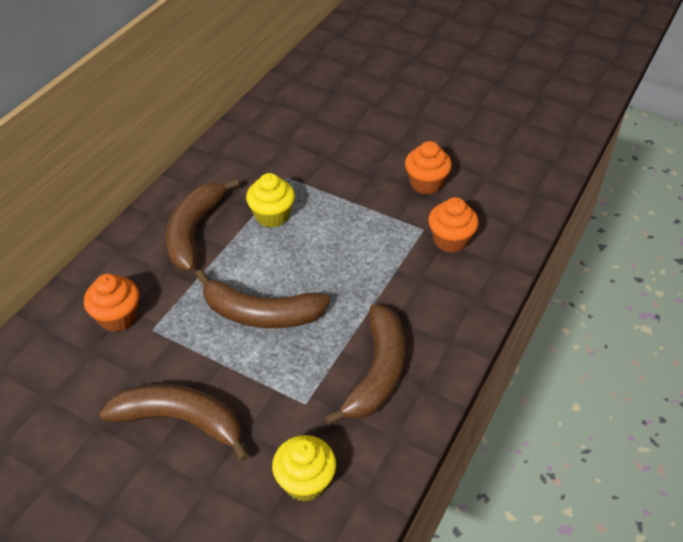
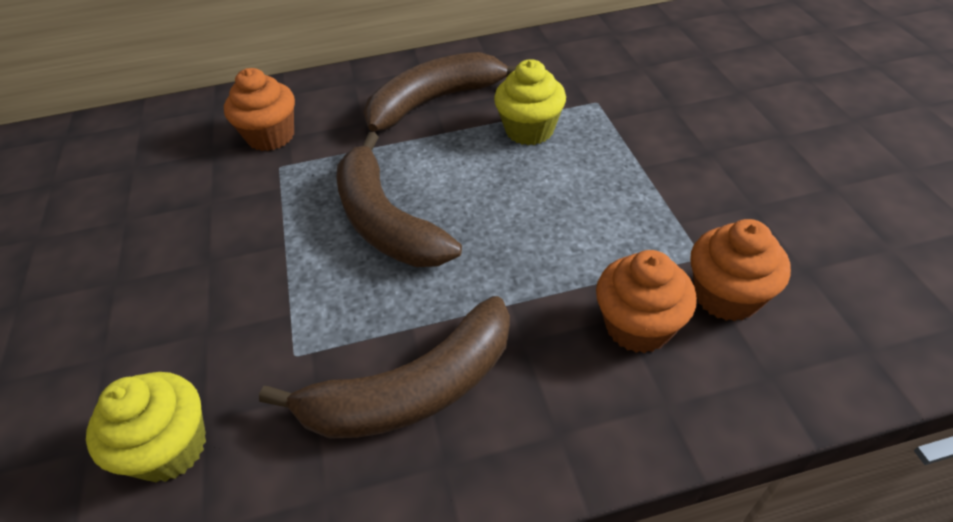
camera: 50 degrees right, 0 degrees up
brown banana [99,384,249,462] -> none
orange cupcake [405,141,452,194] -> orange cupcake moved to [596,250,697,353]

